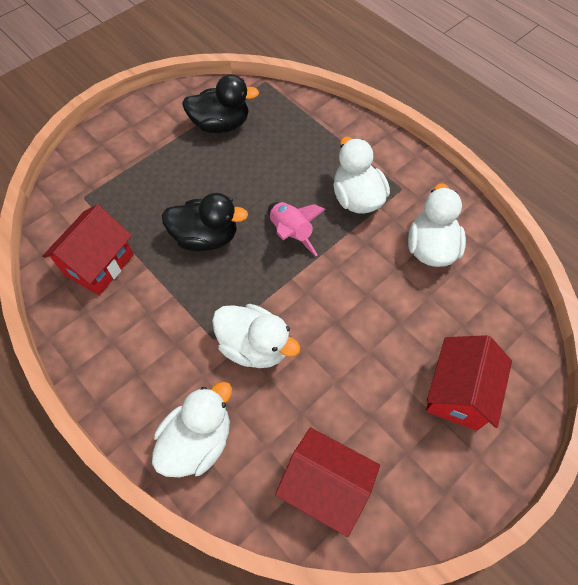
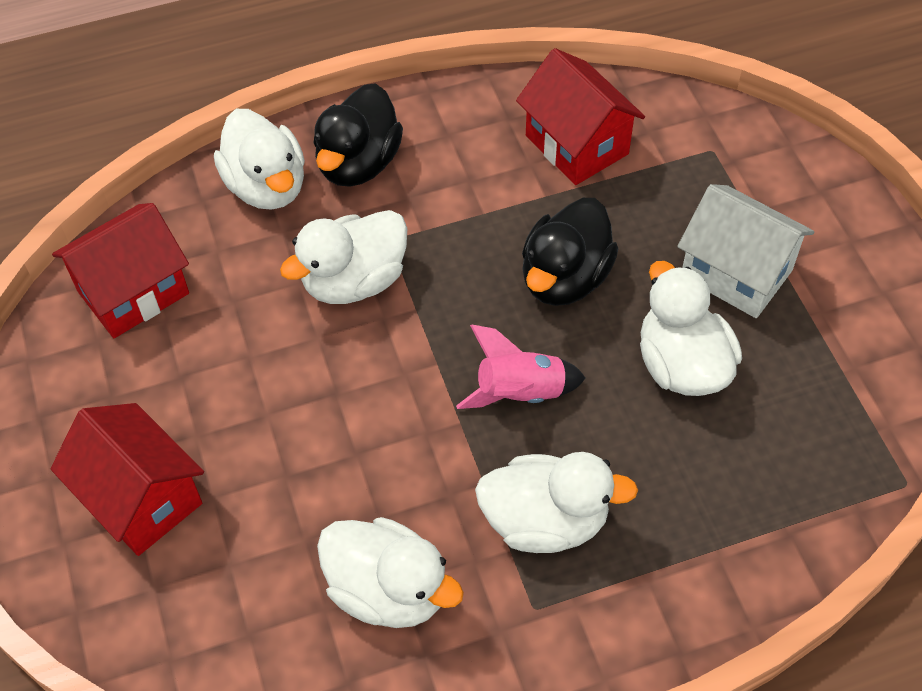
camera: 115 degrees right, 5 degrees down
black duck [182,75,259,133] -> black duck moved to [314,83,403,187]
none -> white duck [640,261,742,396]
none -> white house [677,184,814,318]

